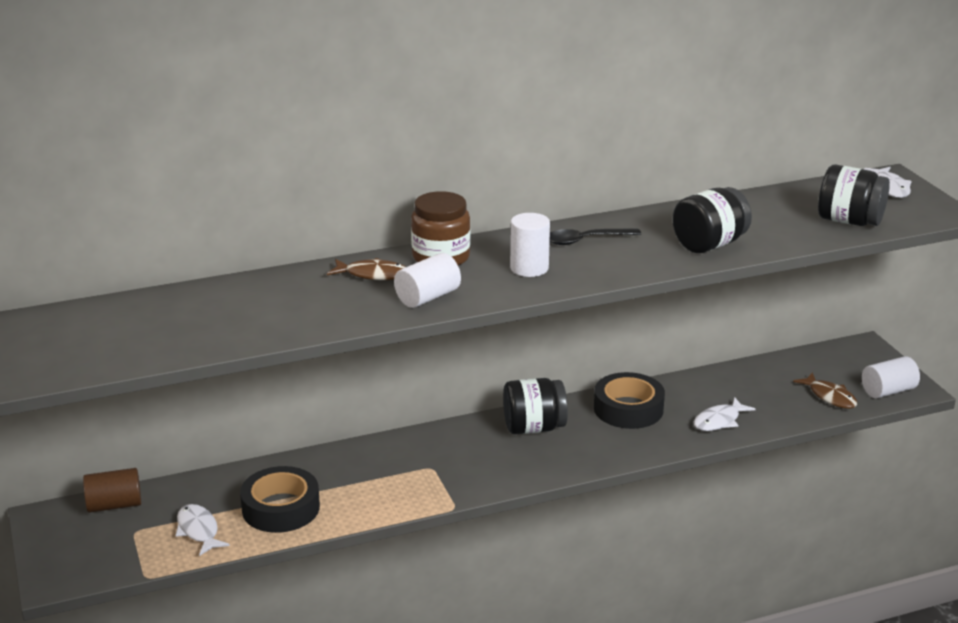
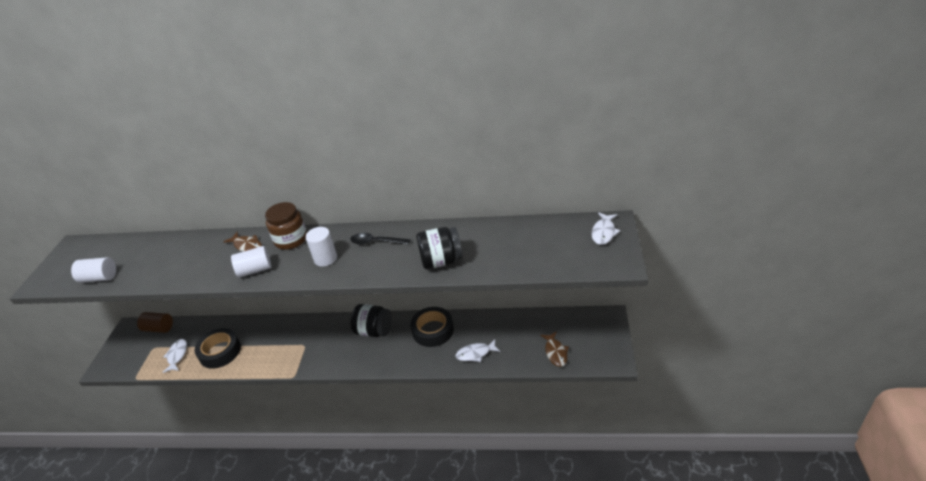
camera: 30 degrees right, 10 degrees up
black jar [818,164,890,226] -> none
white cylinder [862,356,920,399] -> white cylinder moved to [71,257,116,283]

